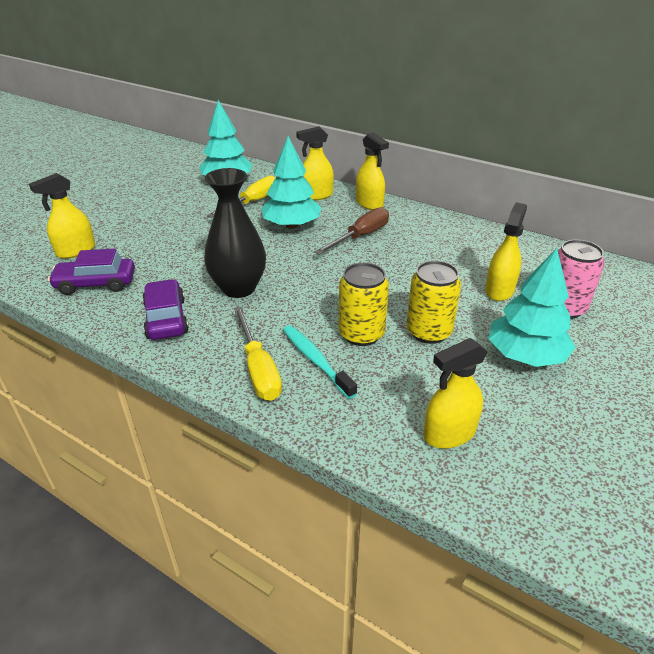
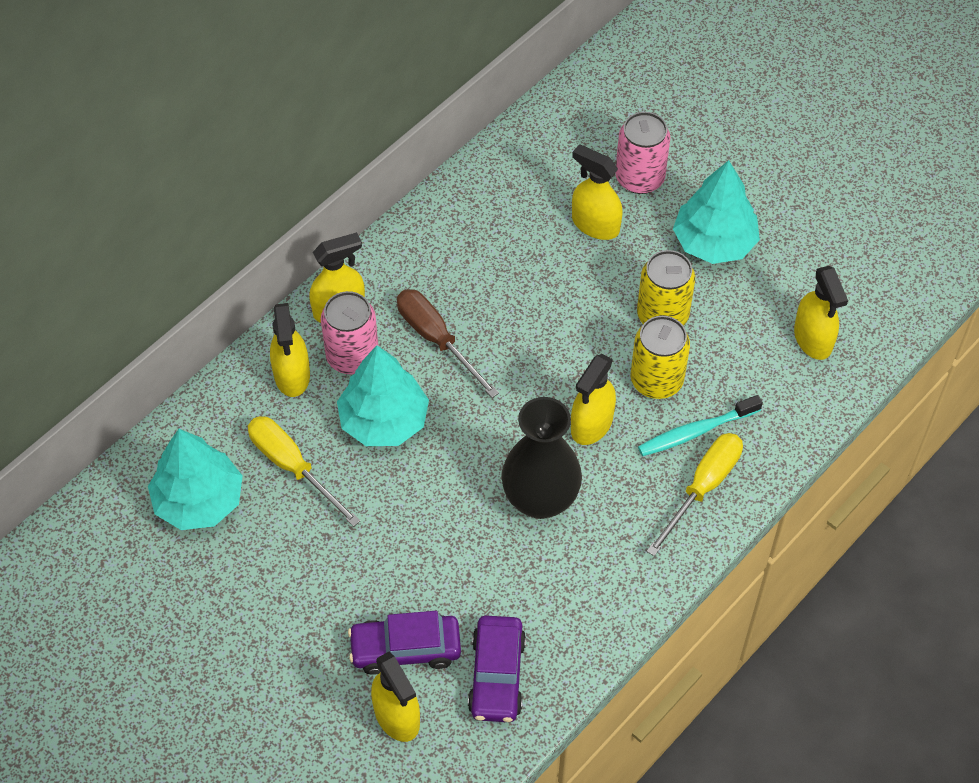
camera: 80 degrees left, 20 degrees up
purple car [142,279,189,340] -> purple car moved to [348,611,461,675]
yellow screwdriver [234,307,282,401] -> yellow screwdriver turned 45 degrees counterclockwise [646,433,743,556]
none -> pink can [321,291,378,374]
none -> yellow spray bottle [571,354,616,445]

